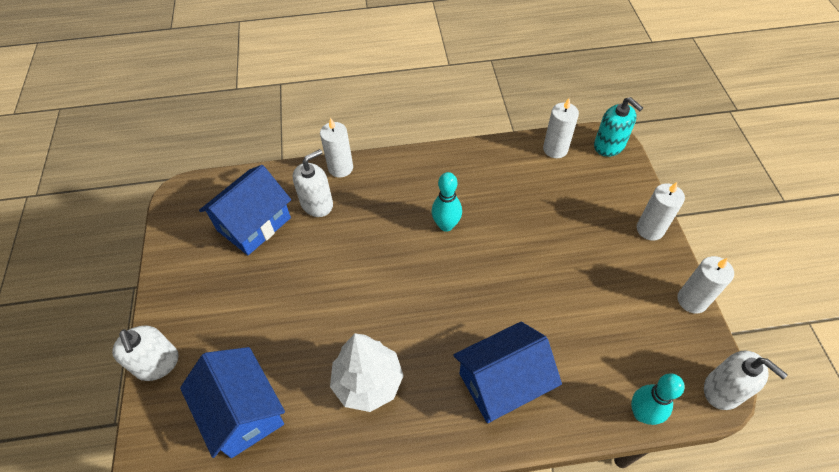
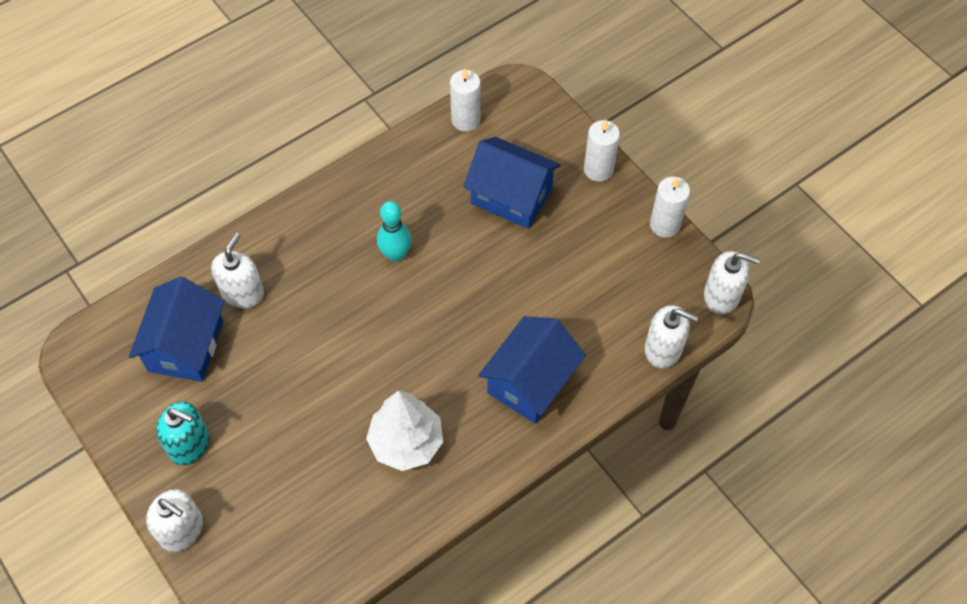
camera: 30 degrees left, 5 degrees up
blue house [180,347,285,458] -> blue house moved to [463,137,561,229]
white candle [320,118,353,177] -> none
turquoise soap dispenser [594,97,643,157] -> turquoise soap dispenser moved to [156,401,209,465]
turquoise bowling pin [631,374,685,425] -> white soap dispenser [645,305,698,368]

